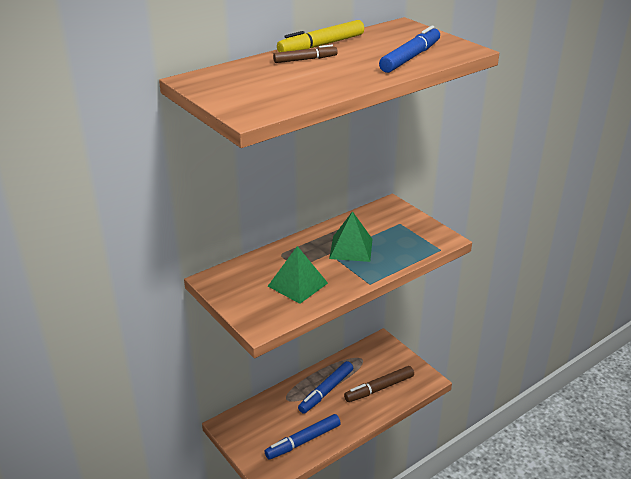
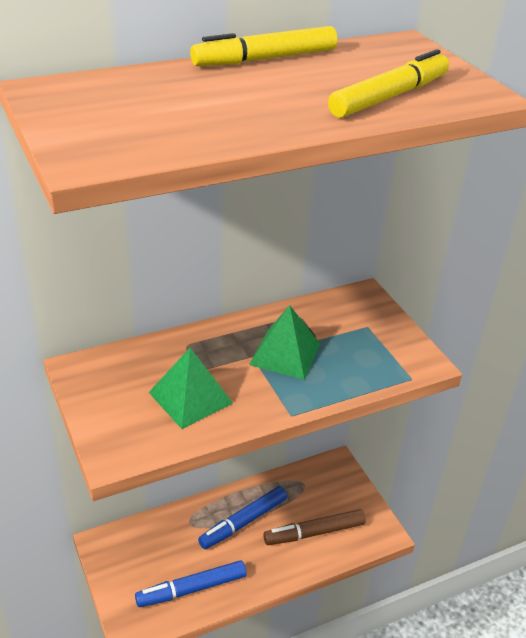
camera: 10 degrees right, 5 degrees up
brown marker [273,45,338,63] -> none
blue marker [379,26,440,73] -> yellow marker [328,49,449,118]

